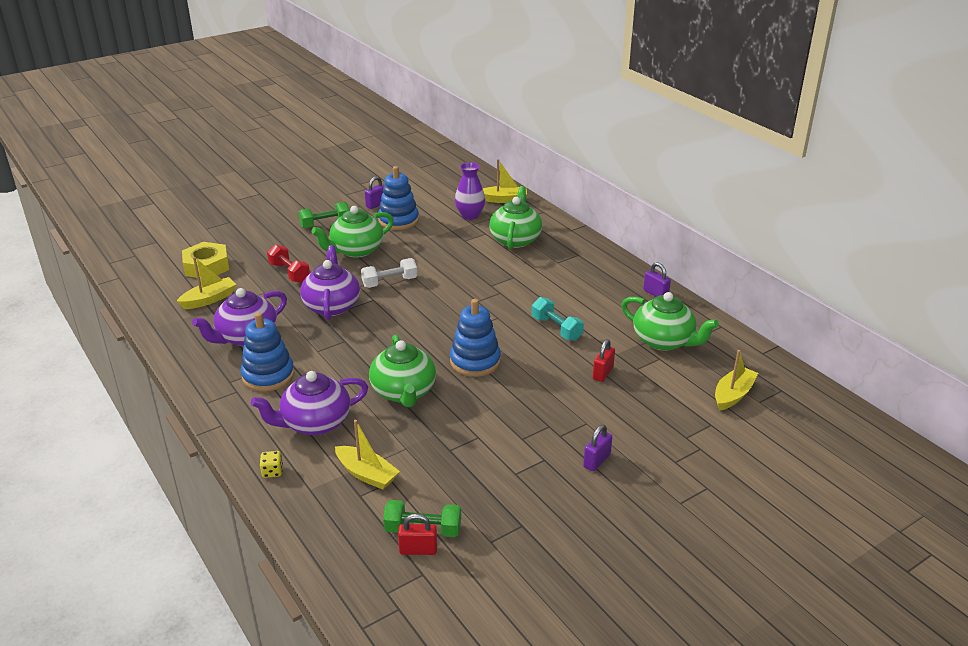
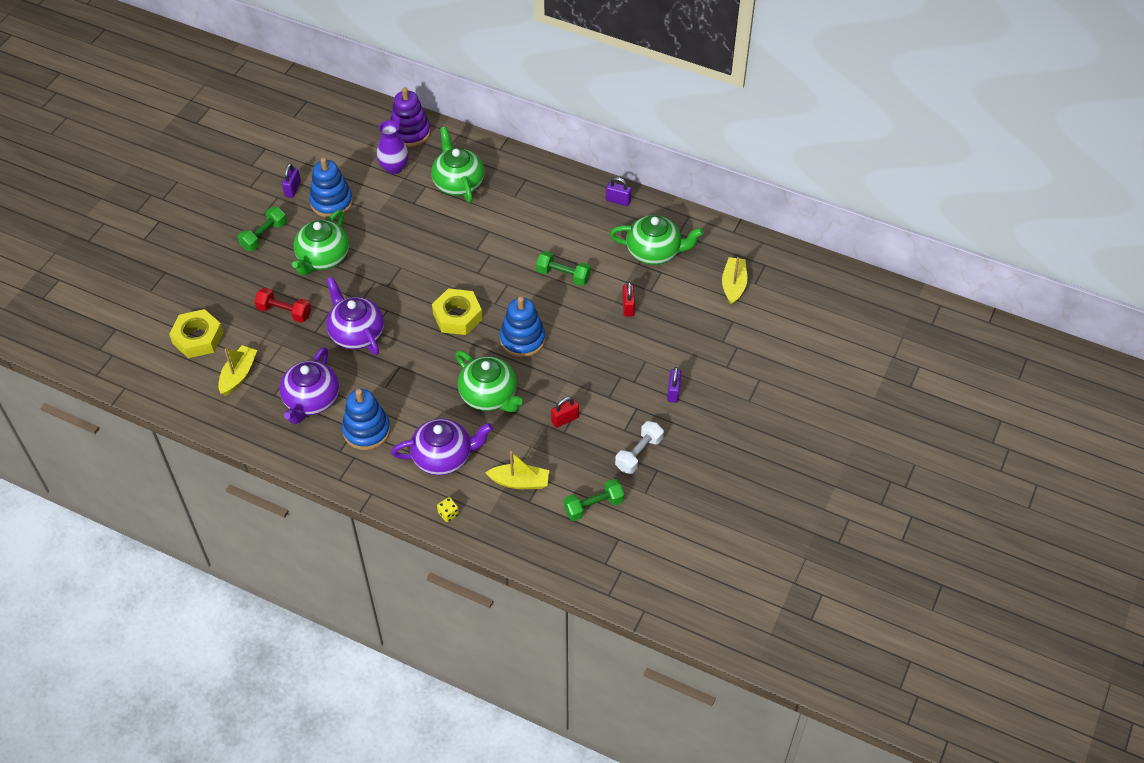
camera: 30 degrees left, 20 degrees up
purple teapot [251,371,368,435] -> purple teapot turned 135 degrees counterclockwise [391,419,493,475]
white dumbbell [361,258,417,288] -> white dumbbell moved to [615,421,664,474]
red padlock [398,514,437,555] -> red padlock moved to [551,397,579,428]
yellow boat [483,159,527,203] -> purple stacking toy [390,87,431,147]
turquoise dumbbell [532,297,584,341] -> green dumbbell [536,251,591,286]
none -> yellow nut [432,289,483,335]

